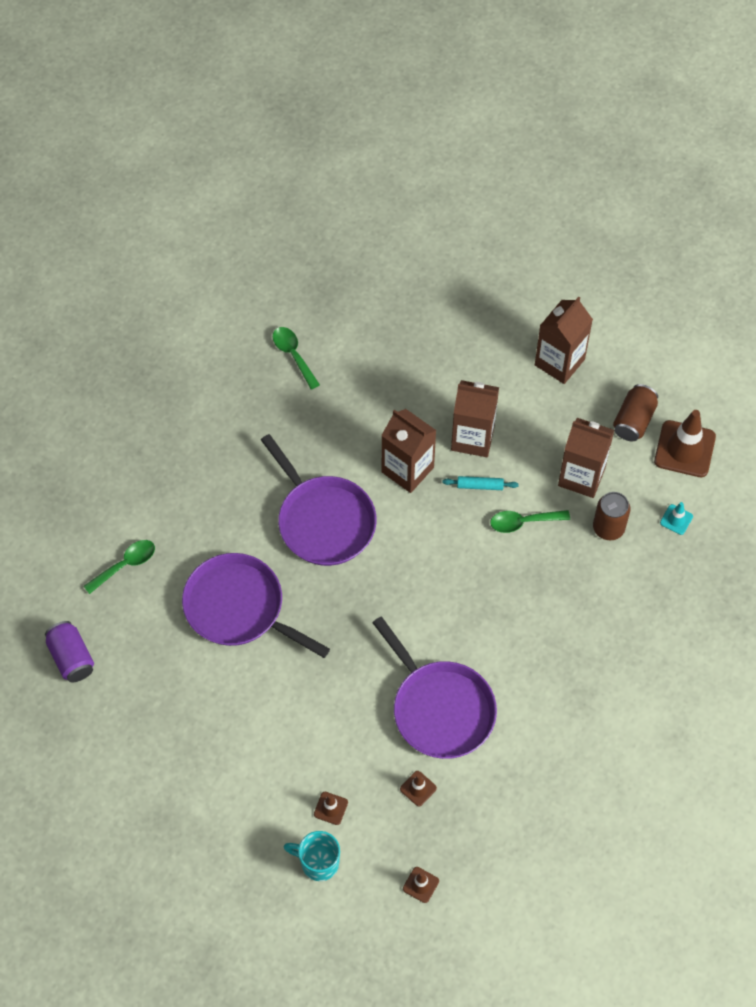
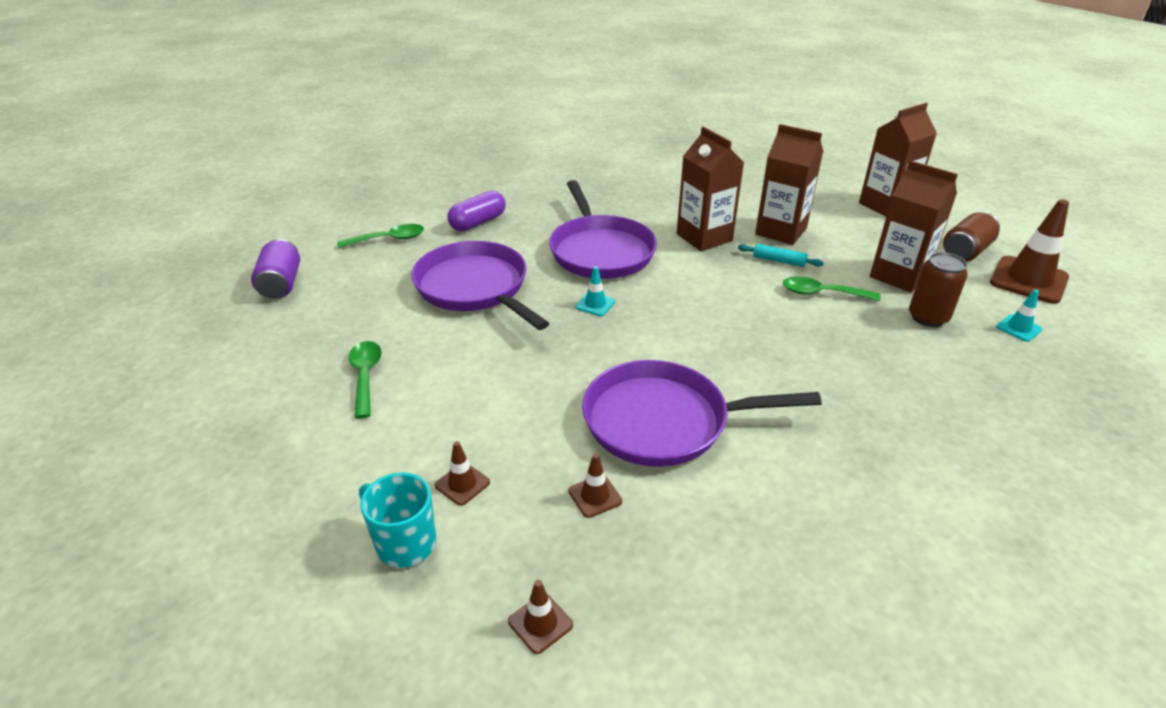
camera: 20 degrees right, 25 degrees down
green spoon [273,327,320,390] -> green spoon moved to [349,341,382,419]
purple pan [372,616,497,759] -> purple pan turned 105 degrees clockwise [582,360,822,467]
none -> purple capsule [447,191,506,231]
none -> turquoise traffic cone [575,266,615,316]

